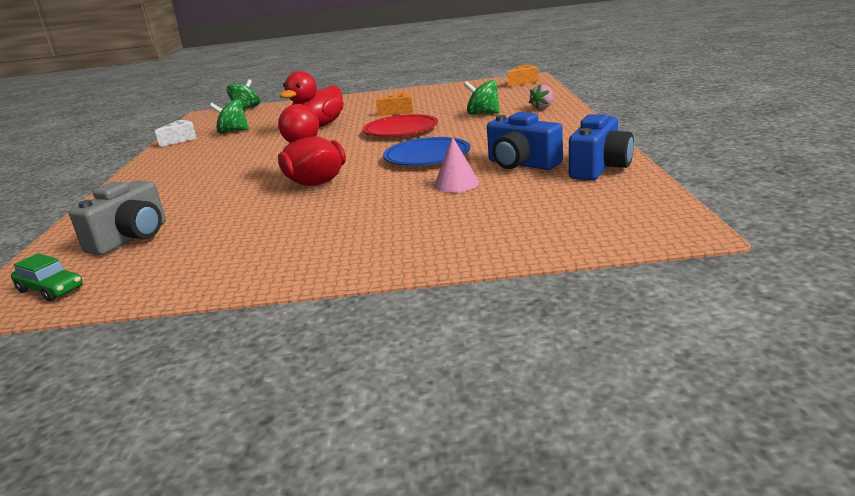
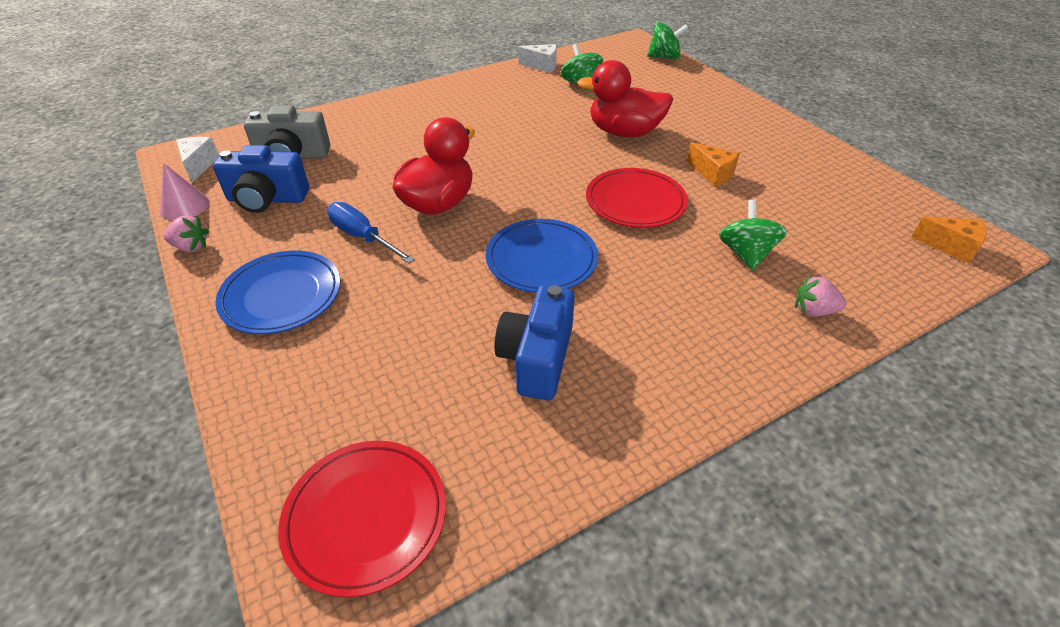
camera: 60 degrees right, 20 degrees up
green car [11,253,82,302] -> white cheese [176,137,219,182]
pink cone [434,137,479,193] -> pink cone moved to [160,163,209,220]
blue camera [569,114,634,180] -> blue camera moved to [213,145,309,213]
none -> pink strawberry [163,215,209,252]
none -> blue plate [215,251,341,334]
none -> red plate [278,441,446,597]
none -> blue screwdriver [327,202,415,263]

